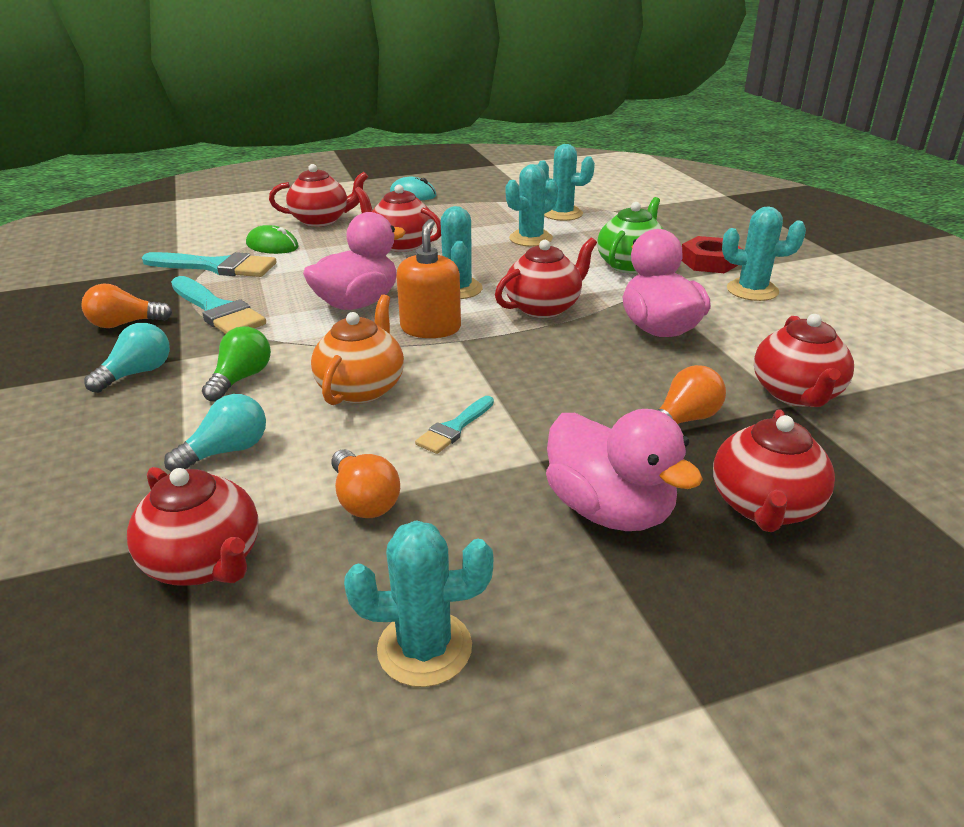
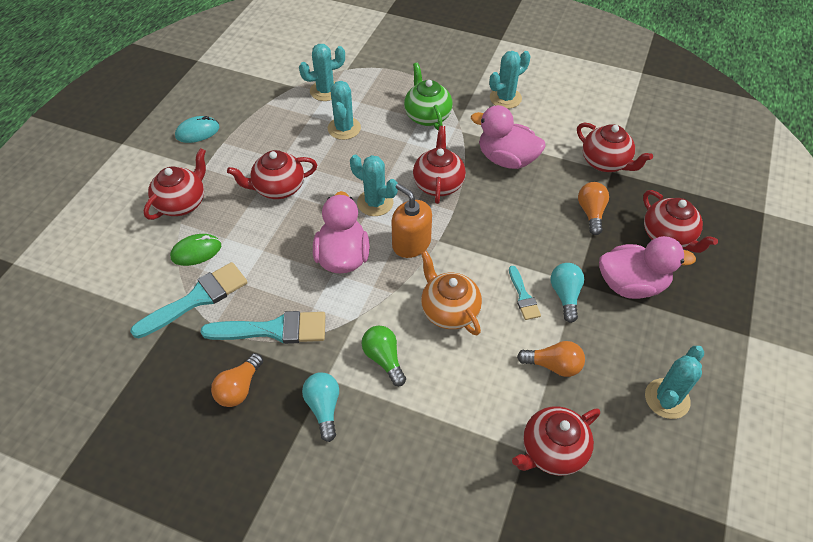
camera: 50 degrees left, 20 degrees up
red teapot [127,467,259,586] -> red teapot turned 150 degrees clockwise [512,406,600,476]
turquoise light bulb [164,394,266,472] -> turquoise light bulb moved to [551,263,584,323]
red nut [682,236,742,273] -> none

